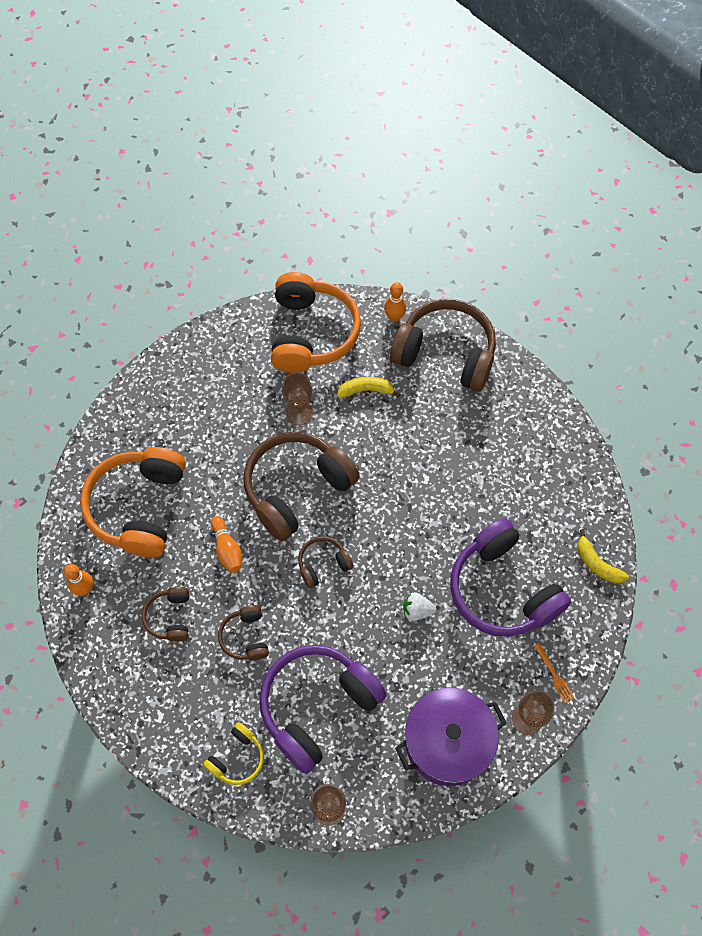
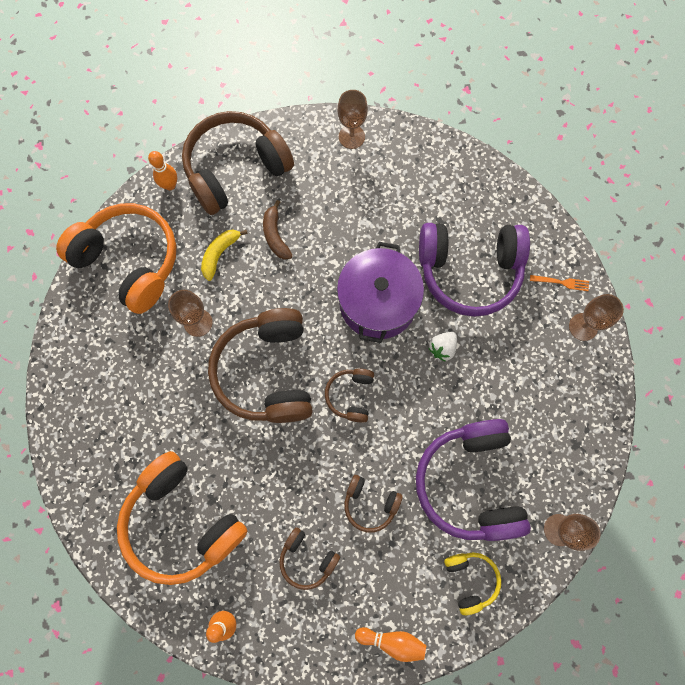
camera: 55 degrees left, 10 degrees up
orange bowling pin [211,516,242,573] -> orange bowling pin moved to [355,627,427,662]
purple pot [395,687,506,786] -> purple pot moved to [337,242,424,343]
yellow banana [577,529,629,583] -> none
none -> brown banana [263,200,293,260]
none -> brown goblet [337,90,368,149]

